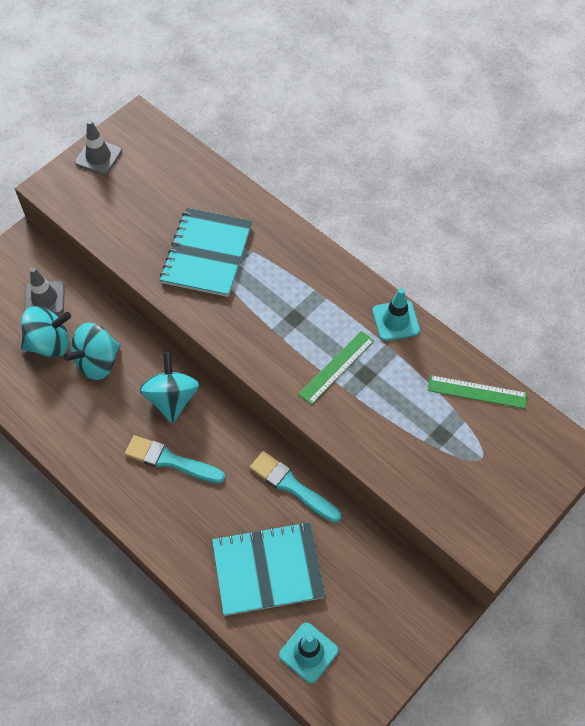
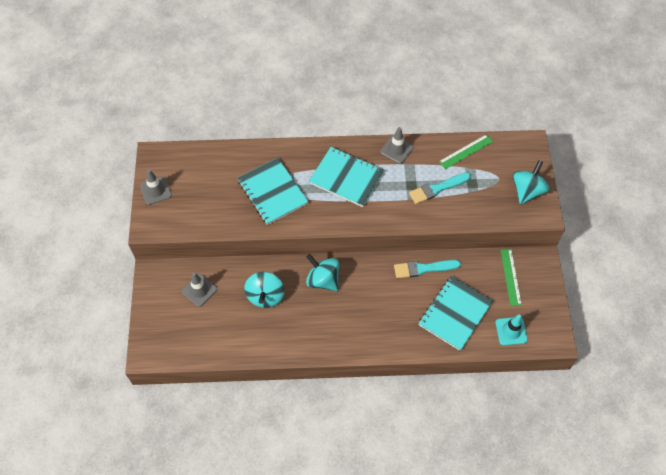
camera: 45 degrees left, 0 degrees up
turquoise spinning top [21,306,71,358] -> turquoise spinning top moved to [513,160,550,205]
turquoise brush [125,435,225,484] -> turquoise brush moved to [409,172,471,204]
green ruler [298,331,374,405] -> green ruler moved to [501,249,522,306]
turquoise traffic cone [372,288,420,341] -> grey traffic cone [380,127,414,164]
none -> turquoise notebook [309,147,384,207]

